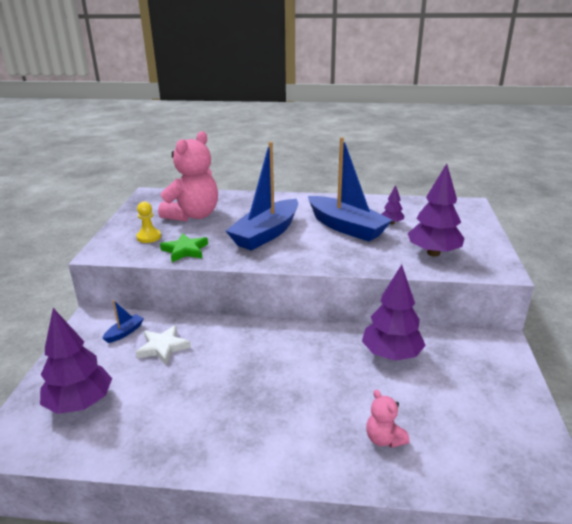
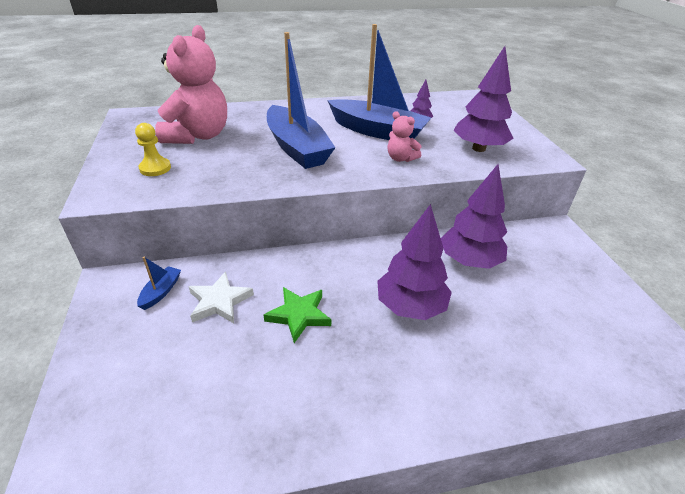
camera: 20 degrees left, 10 degrees up
purple tree [40,308,112,414] -> purple tree moved to [377,204,452,320]
green star [160,233,208,262] -> green star moved to [264,287,331,343]
blue boat [226,142,298,251] -> blue boat turned 45 degrees counterclockwise [267,32,336,169]
pink teddy bear [366,389,410,448] -> pink teddy bear moved to [388,111,421,162]

